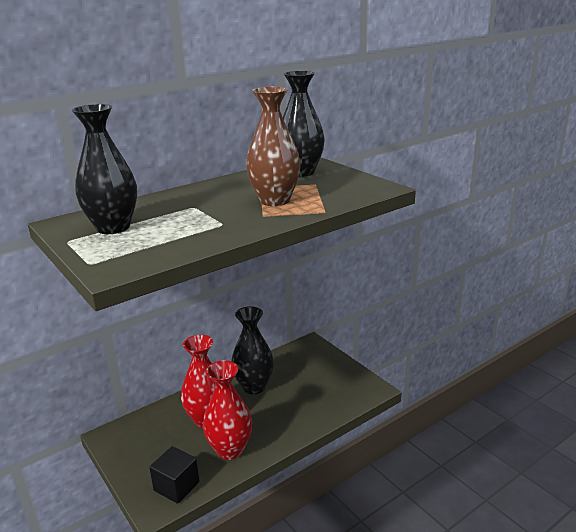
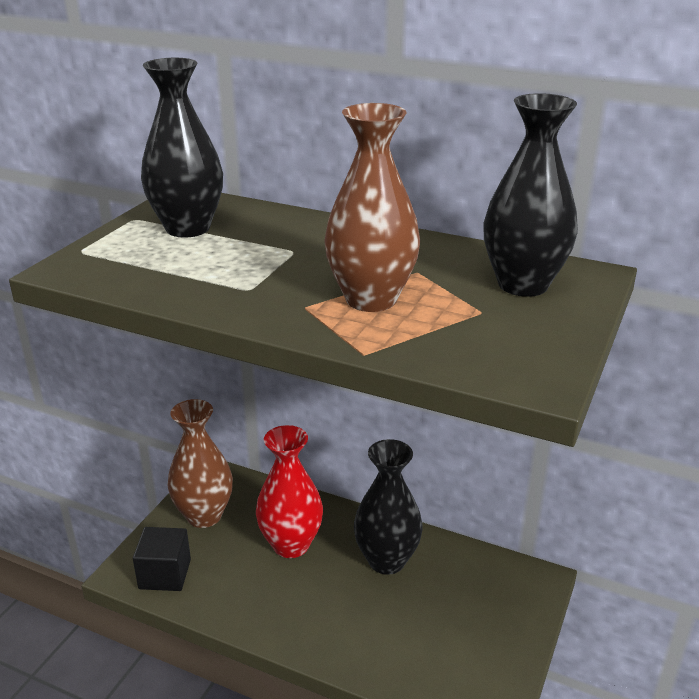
camera: 60 degrees right, 5 degrees up
red vase [203,360,252,460] -> none
none -> brown vase [167,399,233,528]

